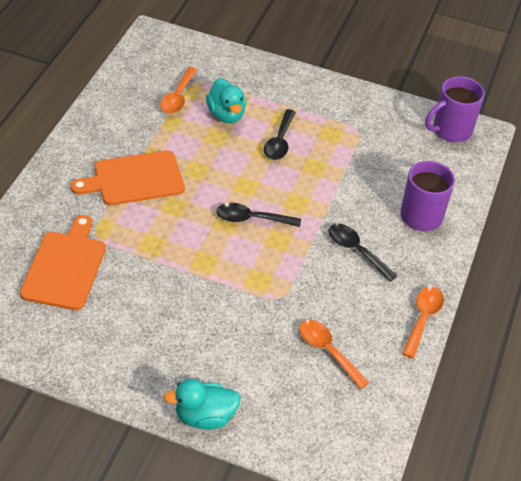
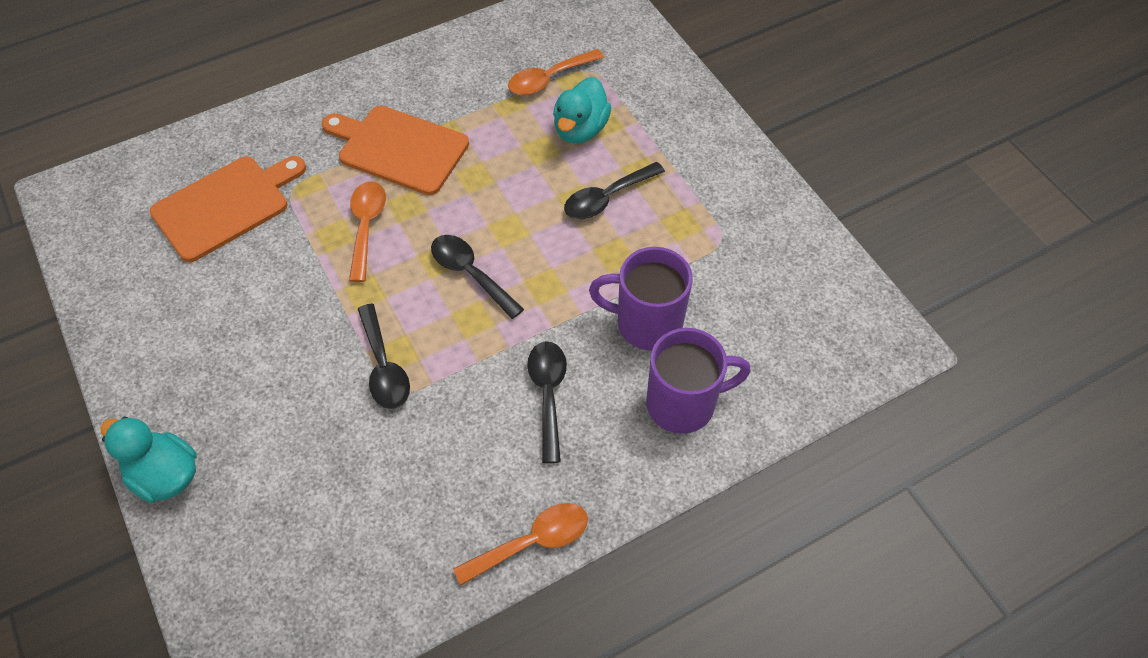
camera: 45 degrees right, 10 degrees up
orange spoon [299,320,369,389] -> orange spoon moved to [349,181,386,282]
purple mug [425,76,485,142] -> purple mug moved to [589,247,693,350]
none -> black spoon [358,304,410,409]

